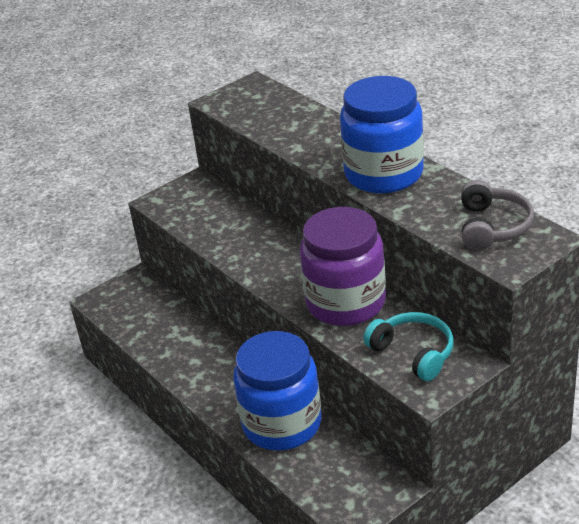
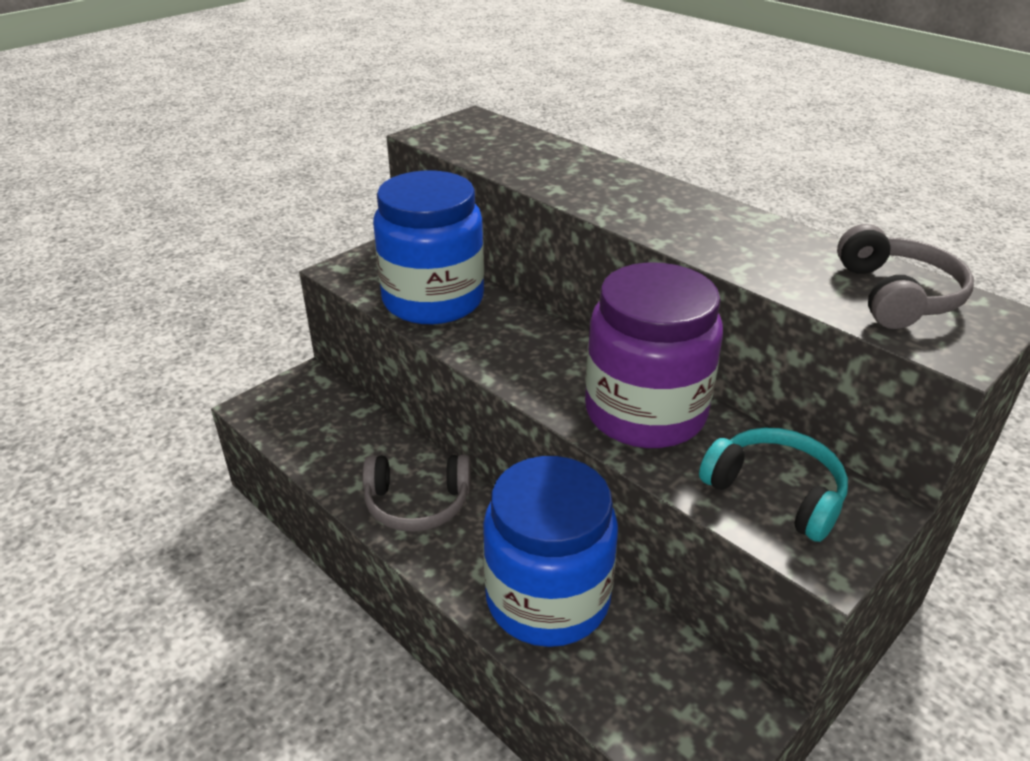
camera: 10 degrees left, 0 degrees up
blue jar [340,76,424,193] -> blue jar moved to [373,171,484,324]
none -> grey headphones [362,454,471,532]

